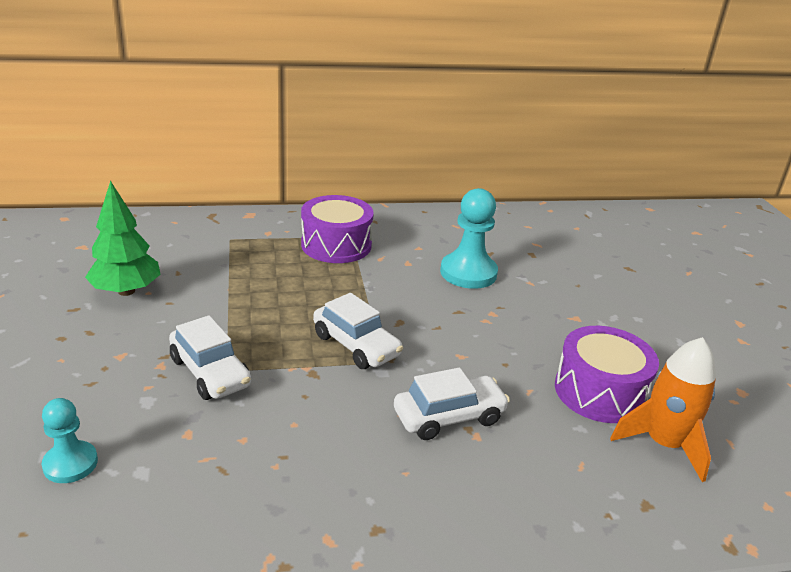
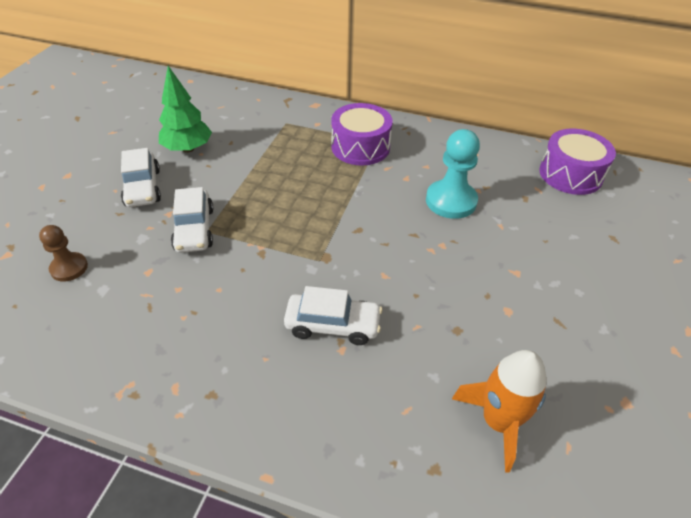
camera: 30 degrees right, 15 degrees up
turquoise pawn [41,398,98,483] -> brown pawn [39,225,88,282]
white car [313,293,403,369] -> white car moved to [121,148,161,207]
purple drum [555,326,659,423] -> purple drum moved to [539,129,616,195]

